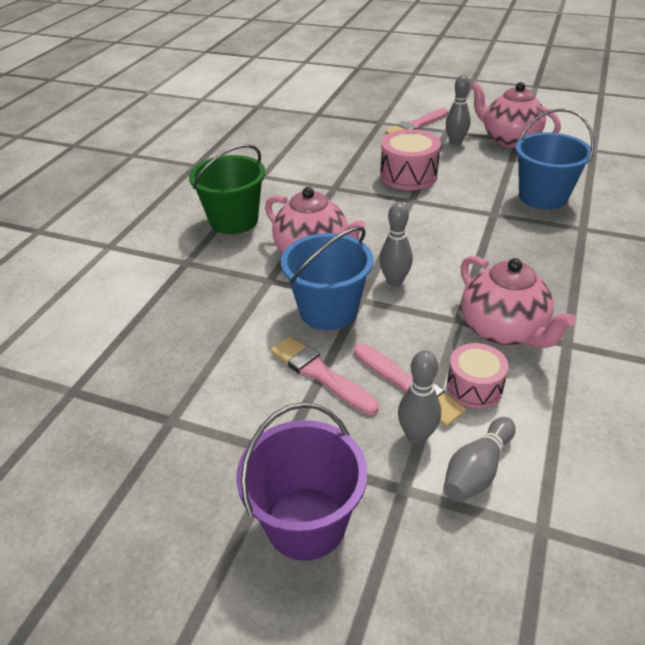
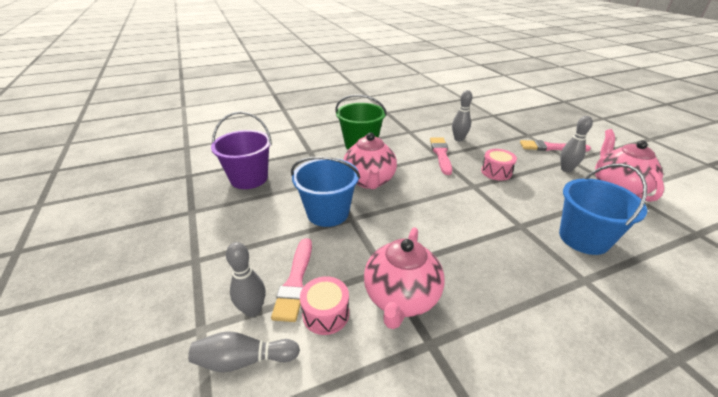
camera: 45 degrees right, 5 degrees down
purple bucket [236,402,368,561] -> purple bucket moved to [211,111,272,189]
pink brush [271,336,379,415] -> pink brush moved to [430,137,452,175]
grey bowling pin [379,202,413,286] -> grey bowling pin moved to [452,90,472,141]
pink drum [380,129,441,190] -> pink drum [481,149,517,181], size x0.65

